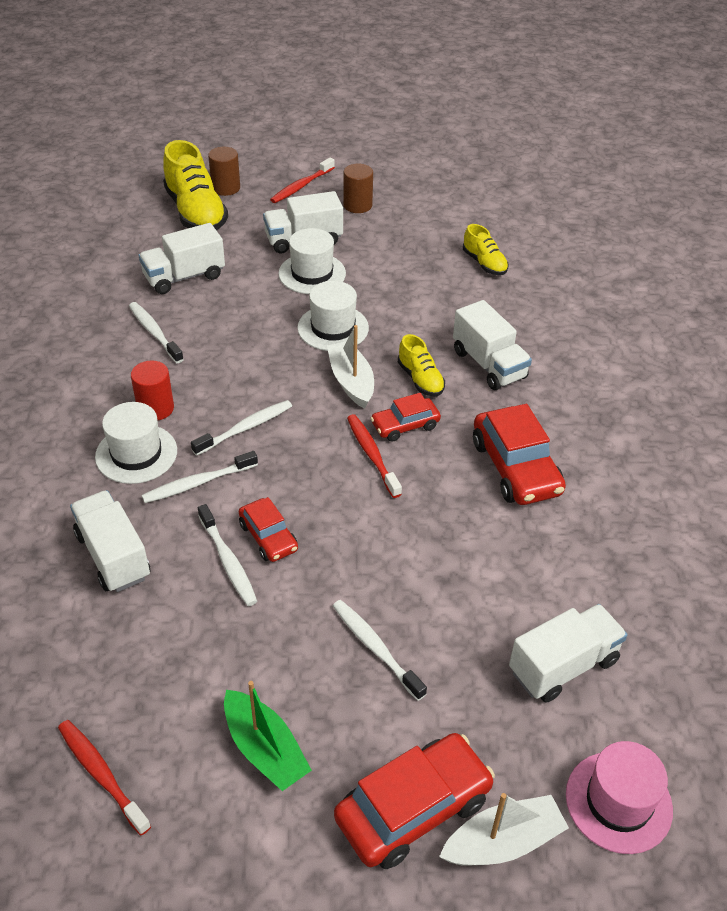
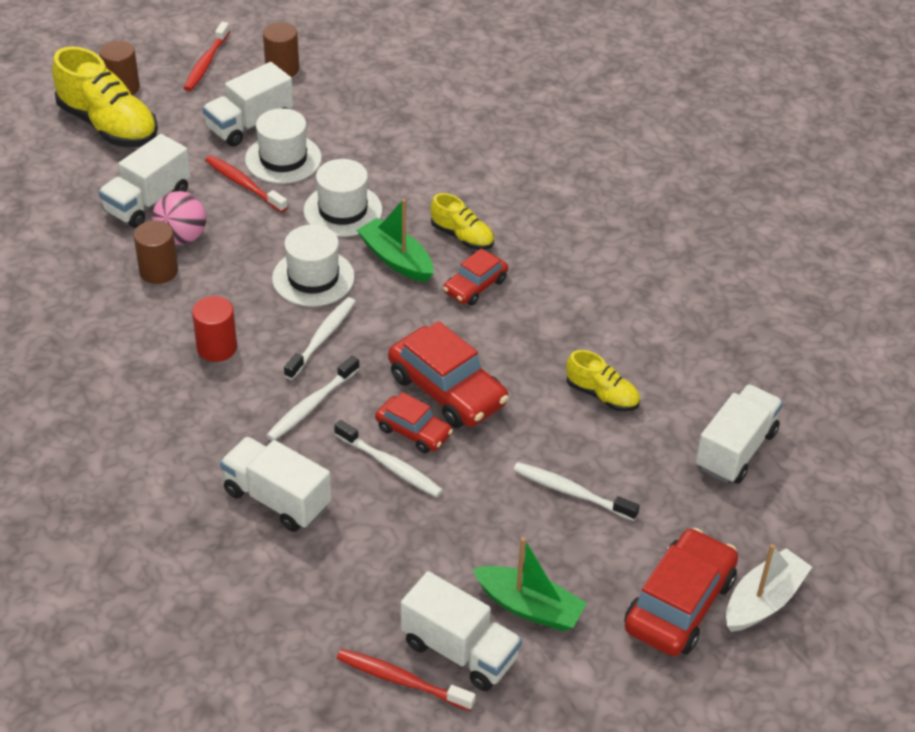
camera: 25 degrees left, 0 degrees up
white hat [95,402,177,484] -> white hat moved to [272,225,355,307]
white toothbrush [129,302,184,363] -> brown cylinder [134,220,178,284]
white boat [327,325,374,409] -> green boat [357,199,433,282]
red toothbrush [347,414,402,498] -> red toothbrush moved to [205,155,288,213]
white truck [453,300,532,390] -> white truck moved to [401,571,522,691]
yellow shoe [463,224,509,275] -> yellow shoe moved to [566,350,640,412]
red car [473,404,566,505] -> red car moved to [388,321,509,428]
pink hat [566,741,673,854] -> none
none -> pink ball [152,191,206,245]

